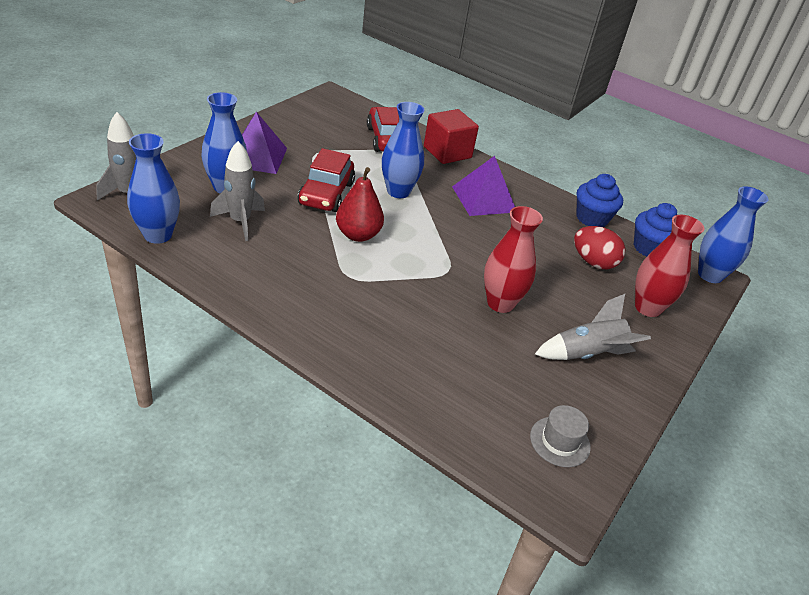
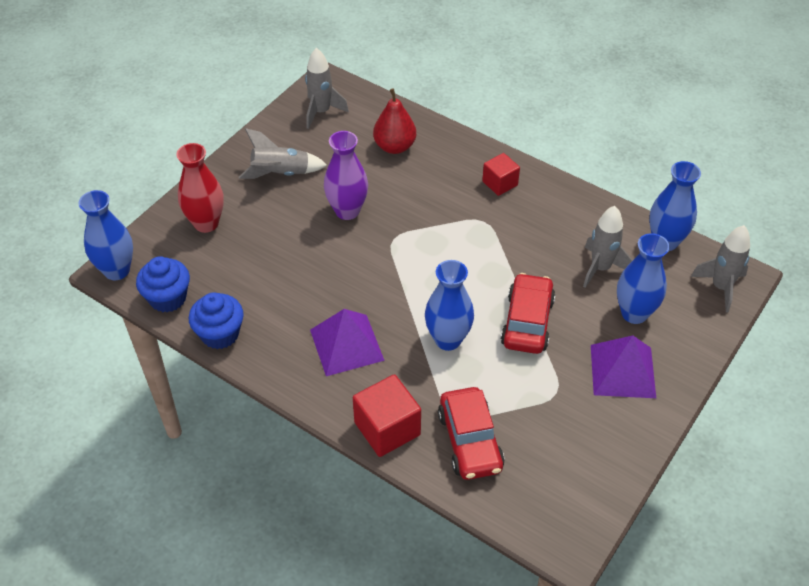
camera: 175 degrees left, 10 degrees up
red pear [336,167,384,242] -> red pear moved to [373,88,416,154]
red vase [484,206,543,313] -> purple vase [324,131,368,220]
grey hat [530,405,591,467] -> grey rocket [305,48,349,129]
red egg [574,226,625,269] -> none
none -> red cube [482,153,520,196]

